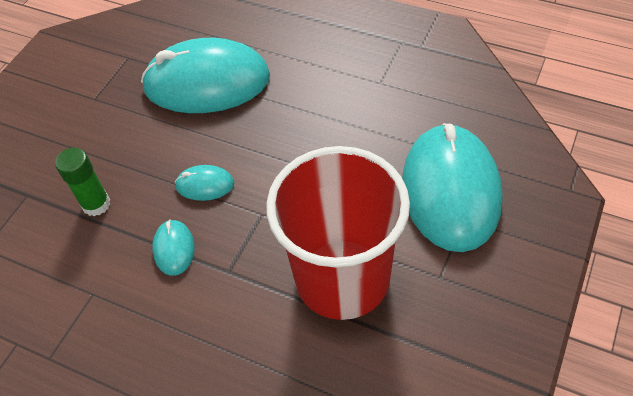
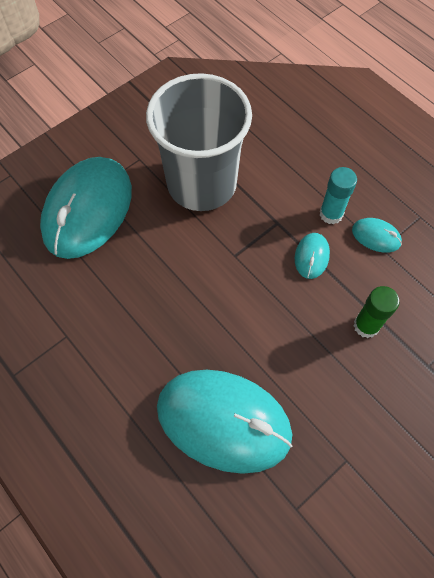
camera: 160 degrees left, 10 degrees up
turquoise mouse [175,165,234,201] -> turquoise mouse moved to [352,218,402,253]
red cup [266,146,410,320] -> grey cup [146,73,252,211]
none -> turquoise glue stick [320,167,357,225]

